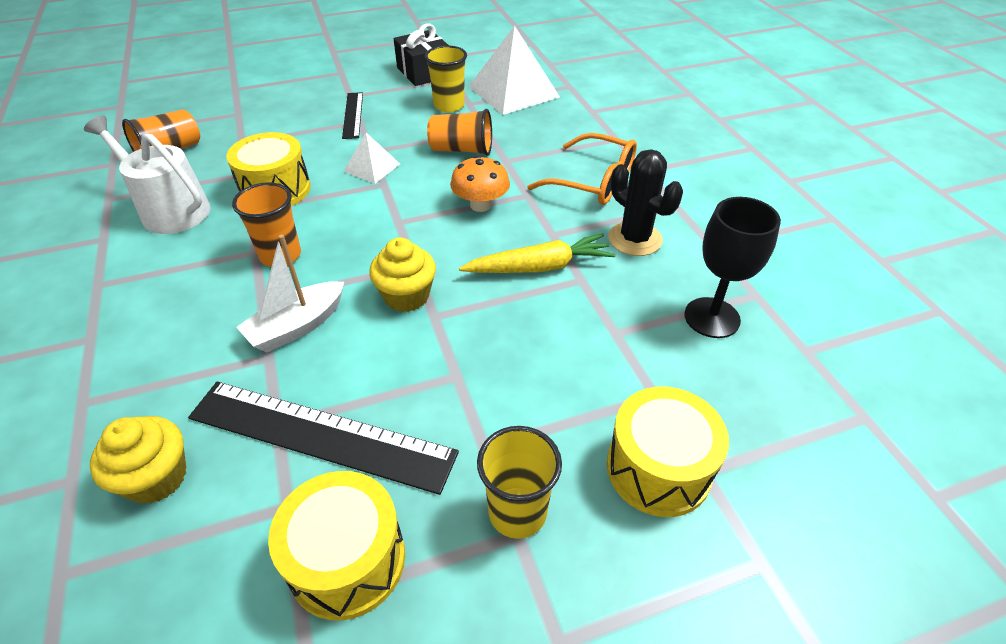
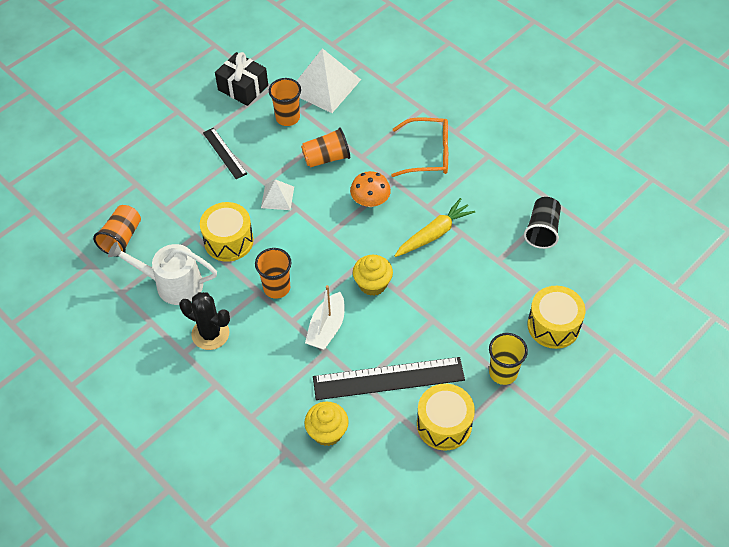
camera: 25 degrees left, 10 degrees up
yellow cup [425,45,467,112] -> orange cup [269,78,301,126]
black cactus [608,149,683,256] -> black cactus moved to [179,292,230,350]
black goblet [684,197,781,338] -> black cup [524,197,561,249]

